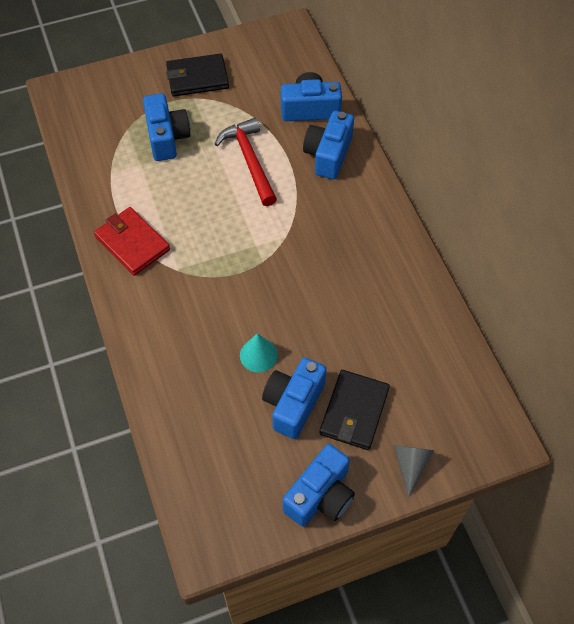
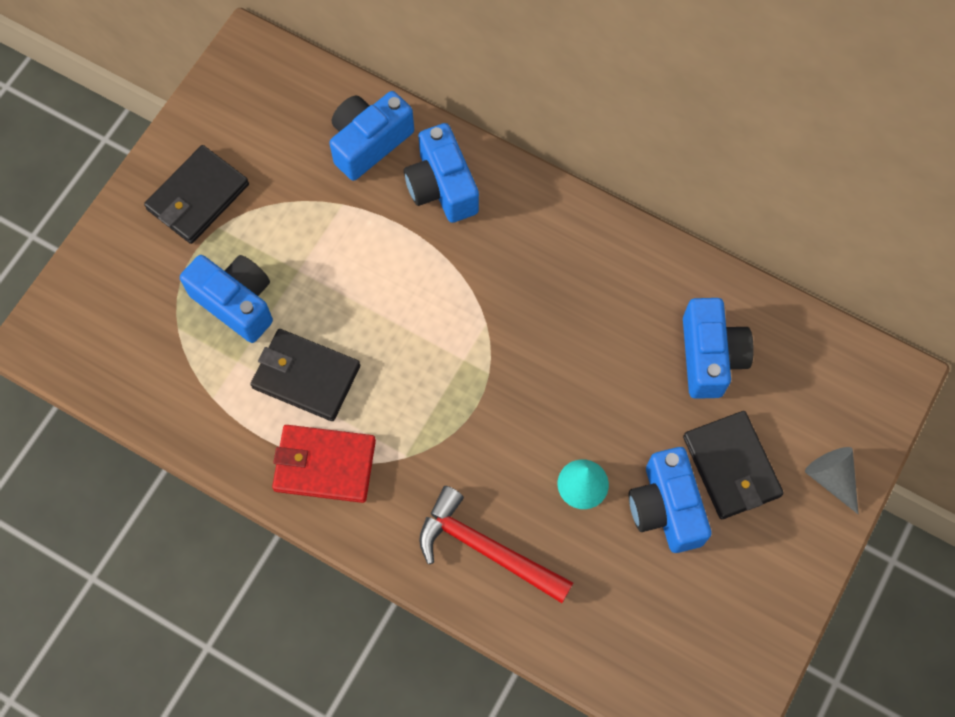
camera: 40 degrees left, 10 degrees up
red hammer [215,118,277,206] -> red hammer moved to [419,486,574,603]
blue camera [283,444,355,527] -> blue camera moved to [683,298,754,399]
none -> black wallet [250,329,360,421]

